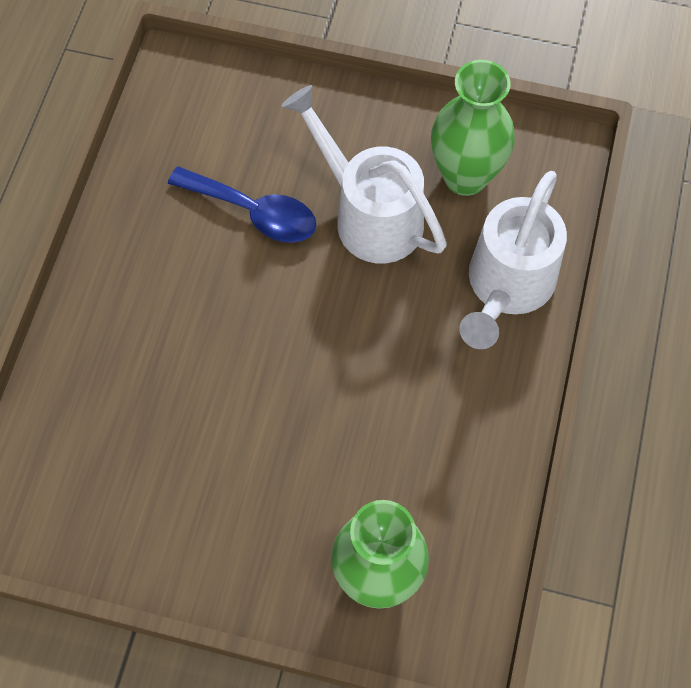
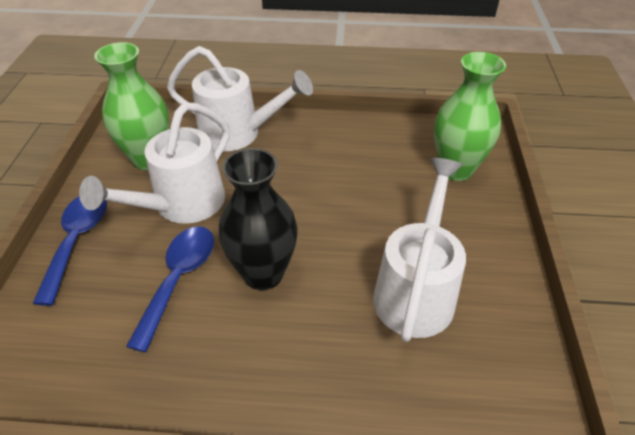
camera: 100 degrees left, 20 degrees down
none -> blue spoon [33,197,107,306]
none -> black vase [218,148,298,290]
none -> white watering can [373,158,466,342]

